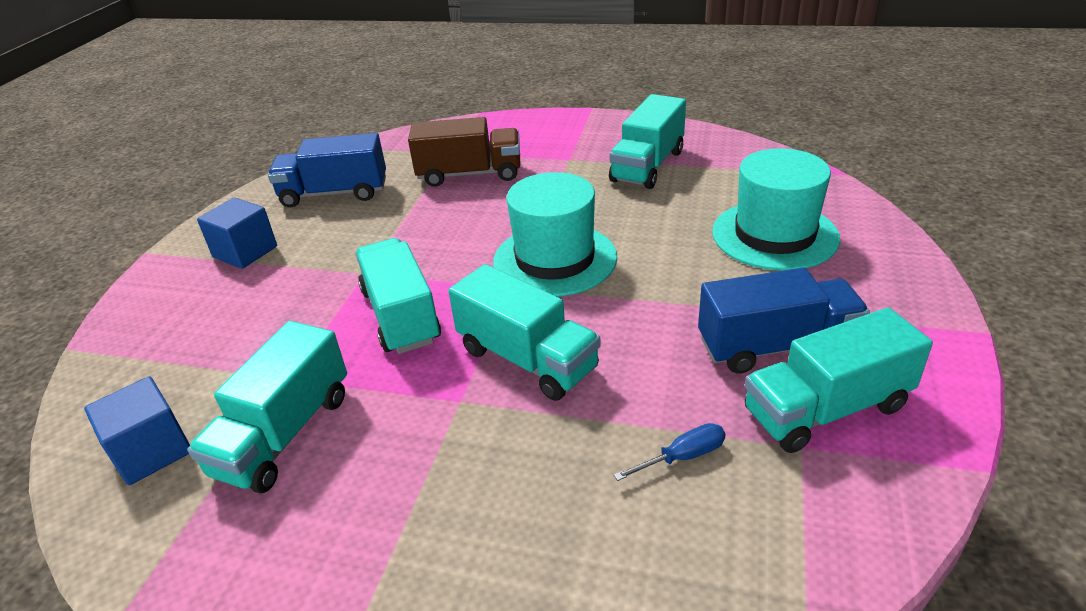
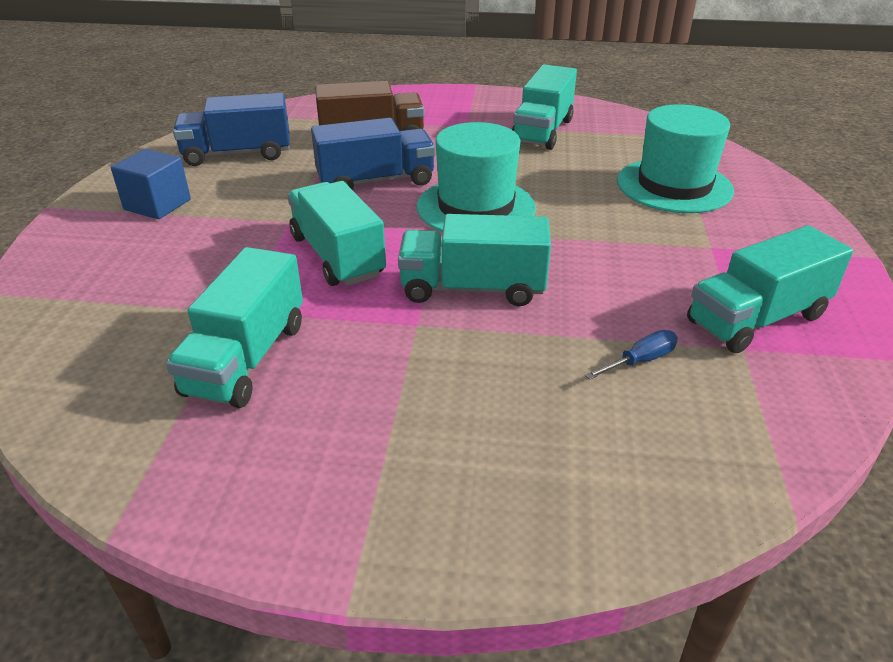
camera: 10 degrees left, 0 degrees up
blue cube [84,376,190,485] -> none
turquoise truck [448,264,601,401] -> turquoise truck turned 150 degrees clockwise [398,214,551,306]
blue truck [698,267,870,374] -> blue truck moved to [311,118,435,190]

